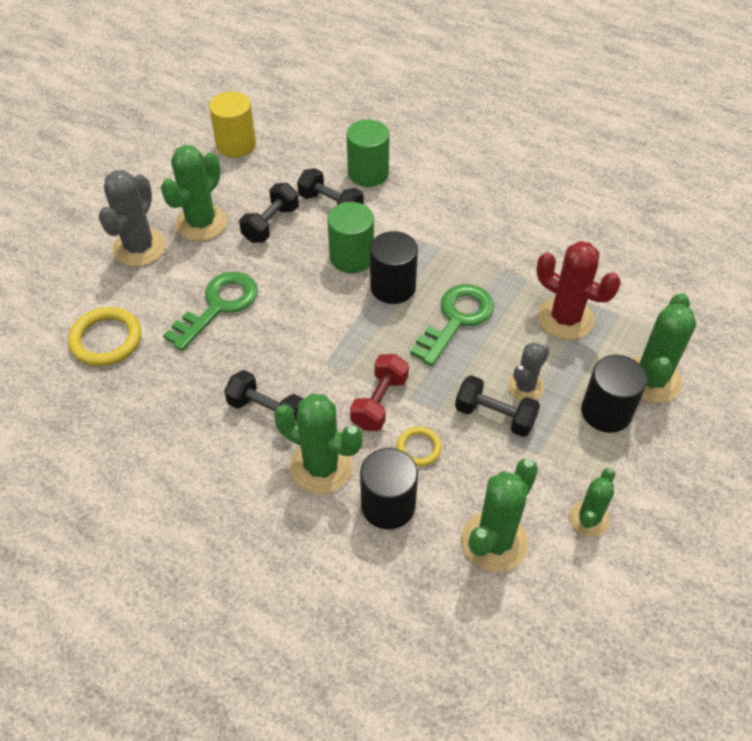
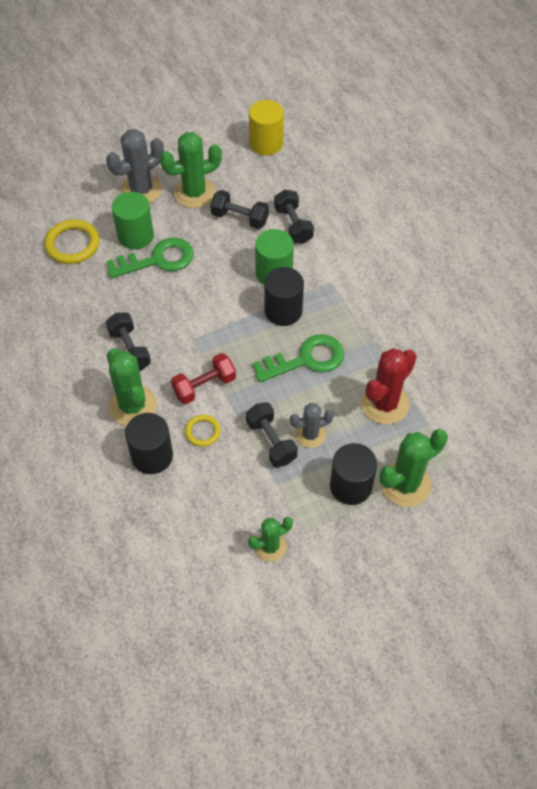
camera: 35 degrees right, 5 degrees up
black dumbbell [239,183,299,243] -> black dumbbell turned 45 degrees clockwise [210,190,269,229]
green cylinder [347,119,390,187] -> green cylinder moved to [112,192,154,249]
green cactus [461,459,538,572] -> none
red cactus [536,241,621,340] -> red cactus turned 60 degrees clockwise [361,348,417,424]

